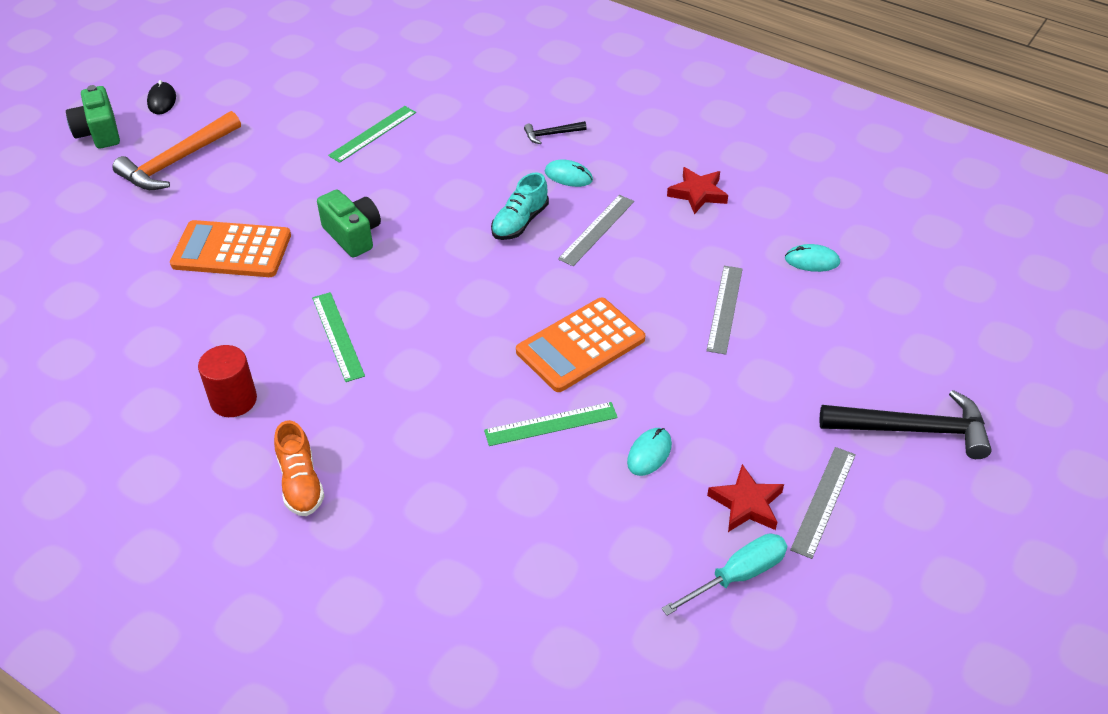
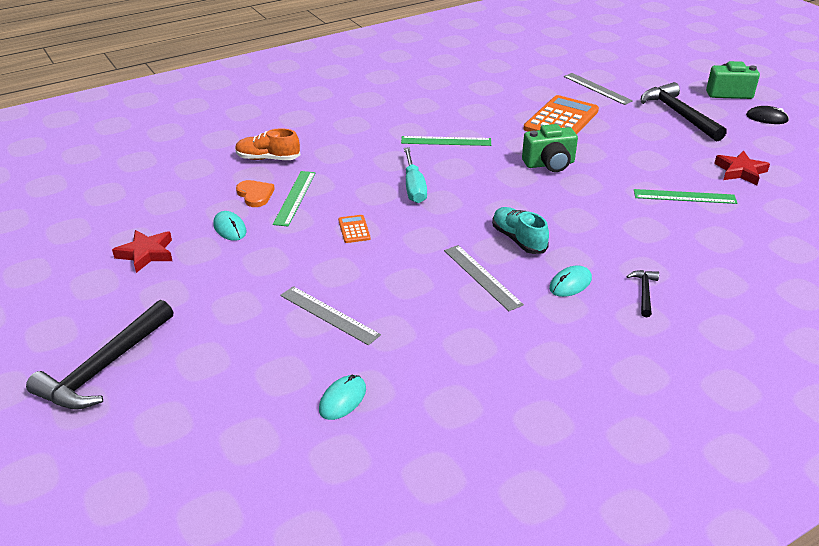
camera: 115 degrees right, 10 degrees down
orange hammer [112,111,241,190] -> black hammer [641,82,727,142]
red cylinder [198,345,257,417] -> none
orange shoe [274,420,325,516] -> orange shoe moved to [235,128,300,160]
green ruler [328,106,416,163] -> green ruler turned 60 degrees counterclockwise [634,189,737,204]
orange calculator [516,298,645,392] -> orange calculator [338,215,371,243], size x0.44
turquoise screwdriver [661,534,787,616] -> turquoise screwdriver moved to [404,148,427,203]
red star [667,167,728,214] -> red star moved to [714,151,770,185]
grey ruler [790,447,856,559] -> grey ruler moved to [564,73,633,105]
none -> orange heart [236,180,275,207]

